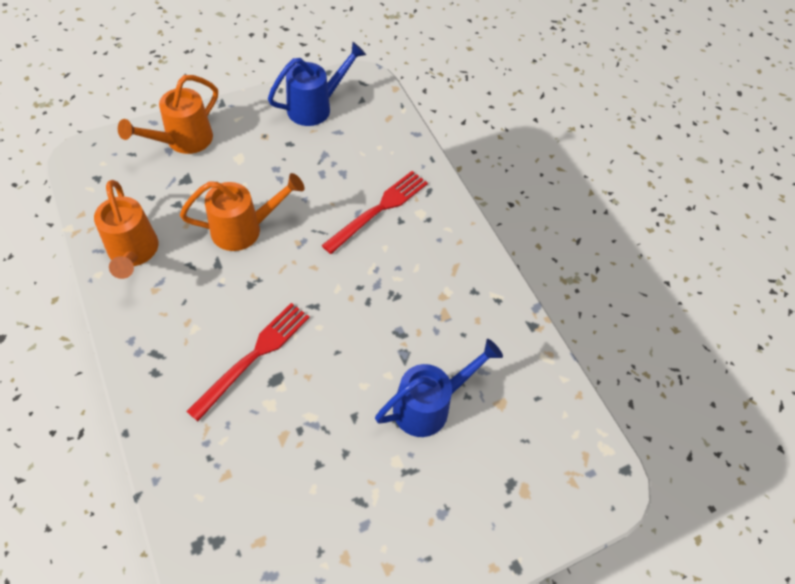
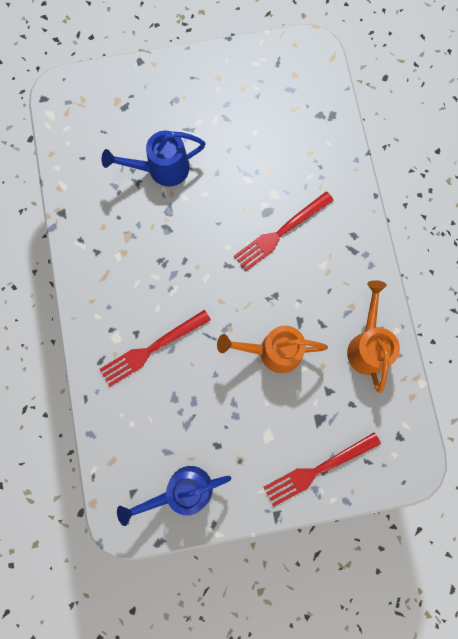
camera: 160 degrees left, 20 degrees up
orange watering can [118,75,218,154] -> red fork [263,432,381,507]

